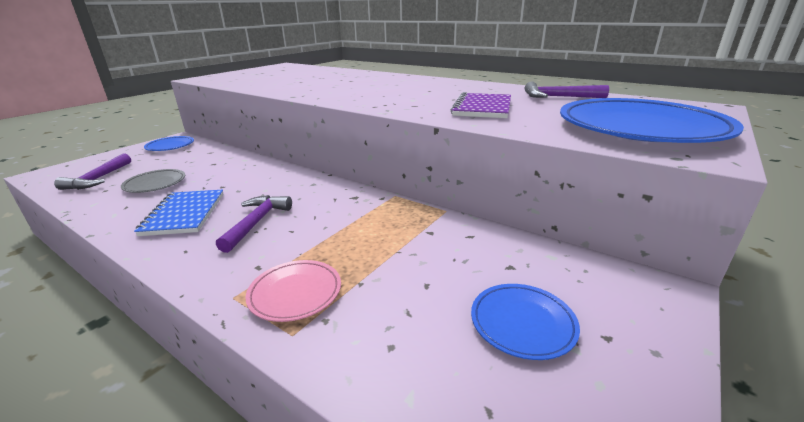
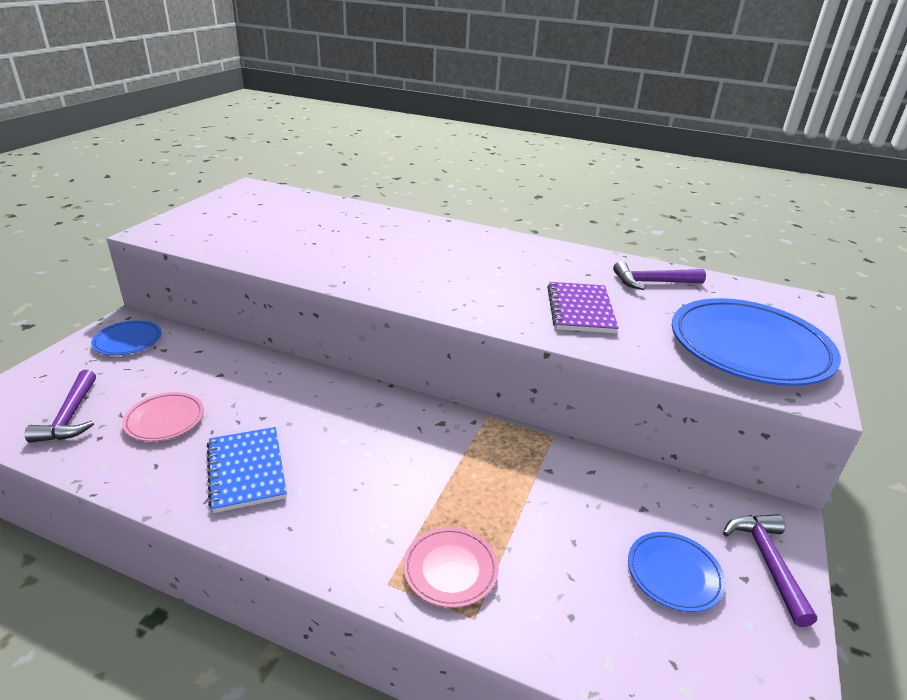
camera: 15 degrees left, 5 degrees up
grey plate [121,169,185,193] -> pink plate [122,392,204,441]
purple hammer [216,195,292,253] -> purple hammer moved to [723,514,817,627]

